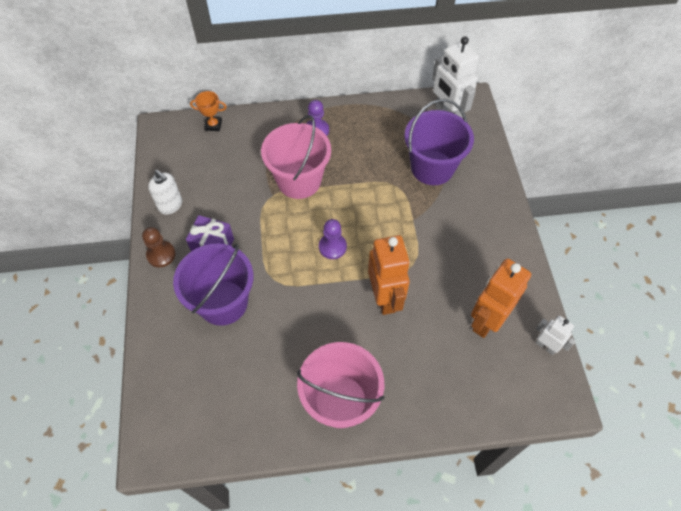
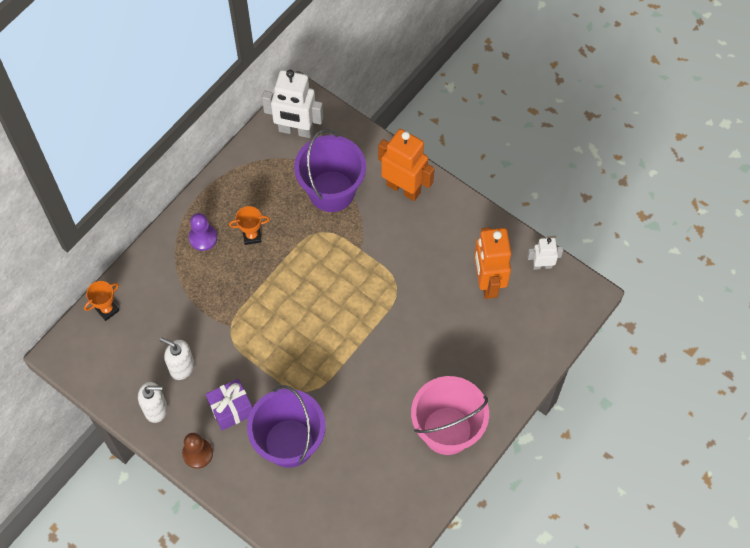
camera: 45 degrees left, 5 degrees up
pink bucket [261,115,331,199] -> none
purple pawn [319,219,347,259] -> none
orange robot [368,235,410,315] -> orange robot moved to [378,129,435,201]
none -> white soap dispenser [159,337,194,380]
none -> orange trophy [229,206,270,245]

